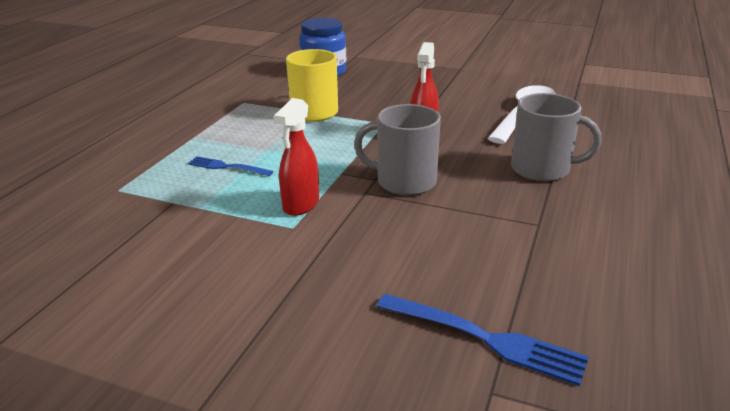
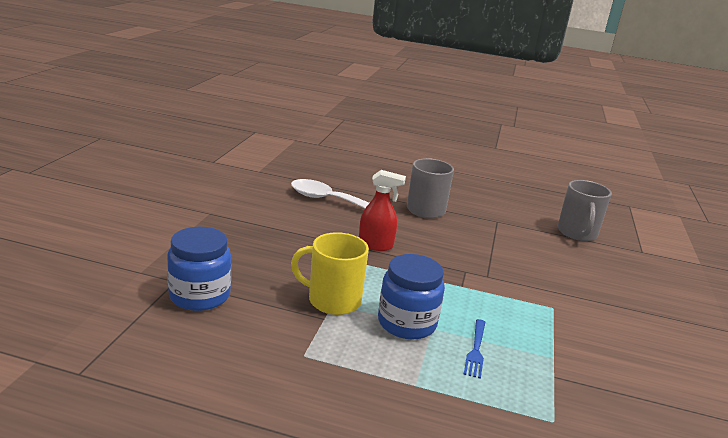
camera: 100 degrees left, 5 degrees down
red spray bottle [273,98,319,216] -> none
grey mug [354,104,441,196] -> grey mug moved to [558,180,612,241]
blue fork [376,294,589,386] -> none
none -> blue jar [378,254,445,339]

